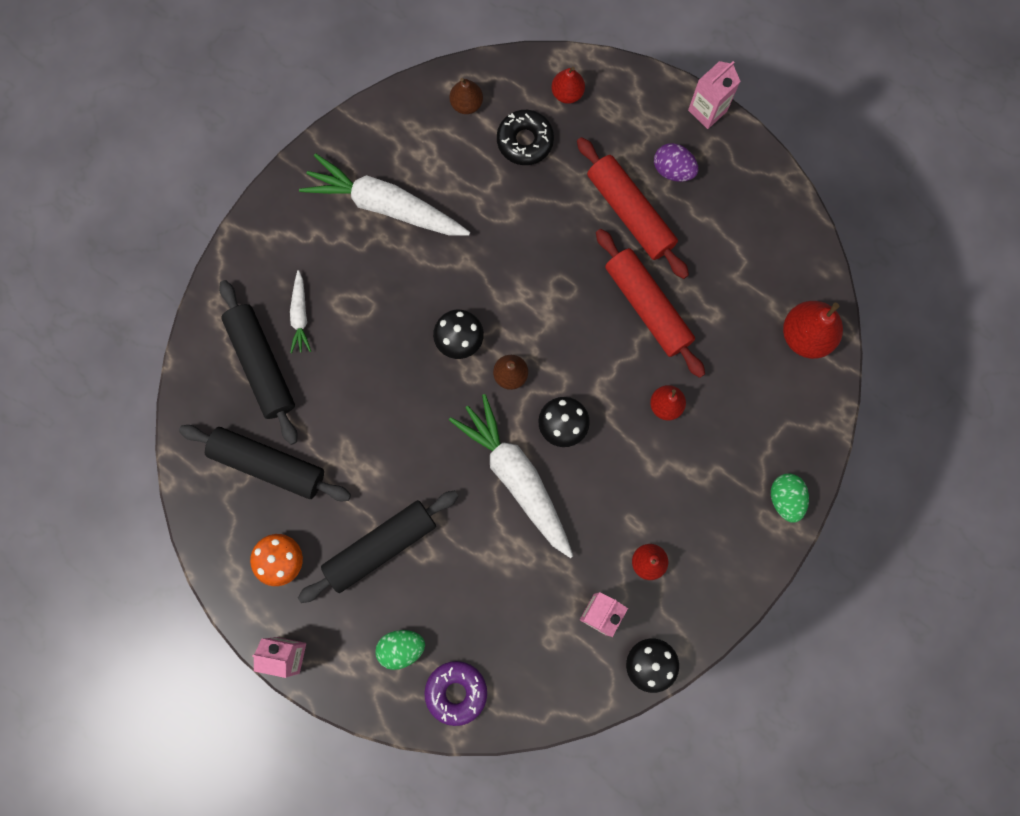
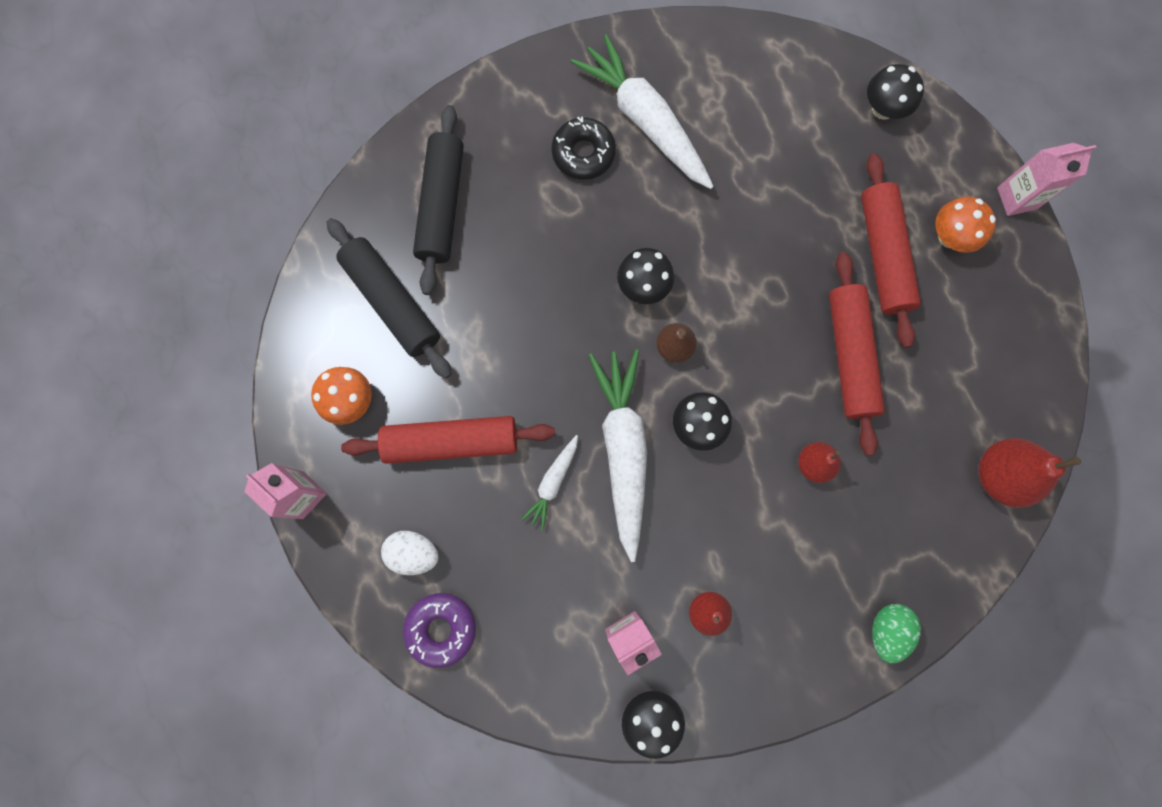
camera: 30 degrees right, 0 degrees up
white carrot [290,270,311,353] -> white carrot moved to [521,435,578,530]
black rolling pin [298,491,458,603] -> red rolling pin [341,416,555,464]
green egg [375,630,425,670] -> white egg [381,531,439,575]
brown pear [449,78,483,114] -> none
black donut [497,110,554,165] -> black donut moved to [551,116,616,180]
red pear [551,67,585,104] -> black mushroom [867,64,924,120]
purple egg [654,143,698,182] -> orange mushroom [936,197,996,253]

